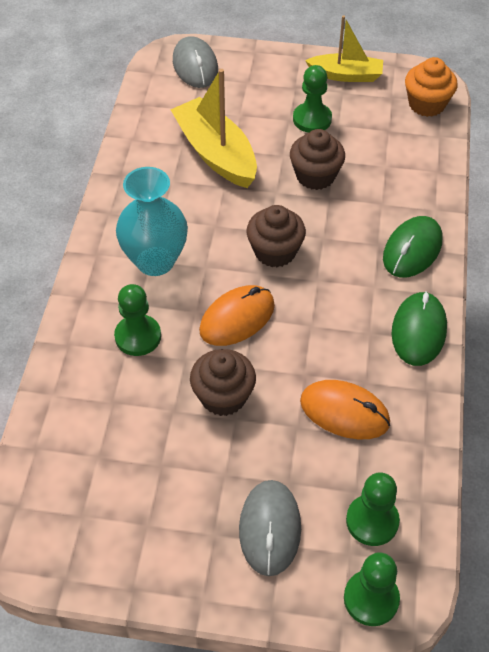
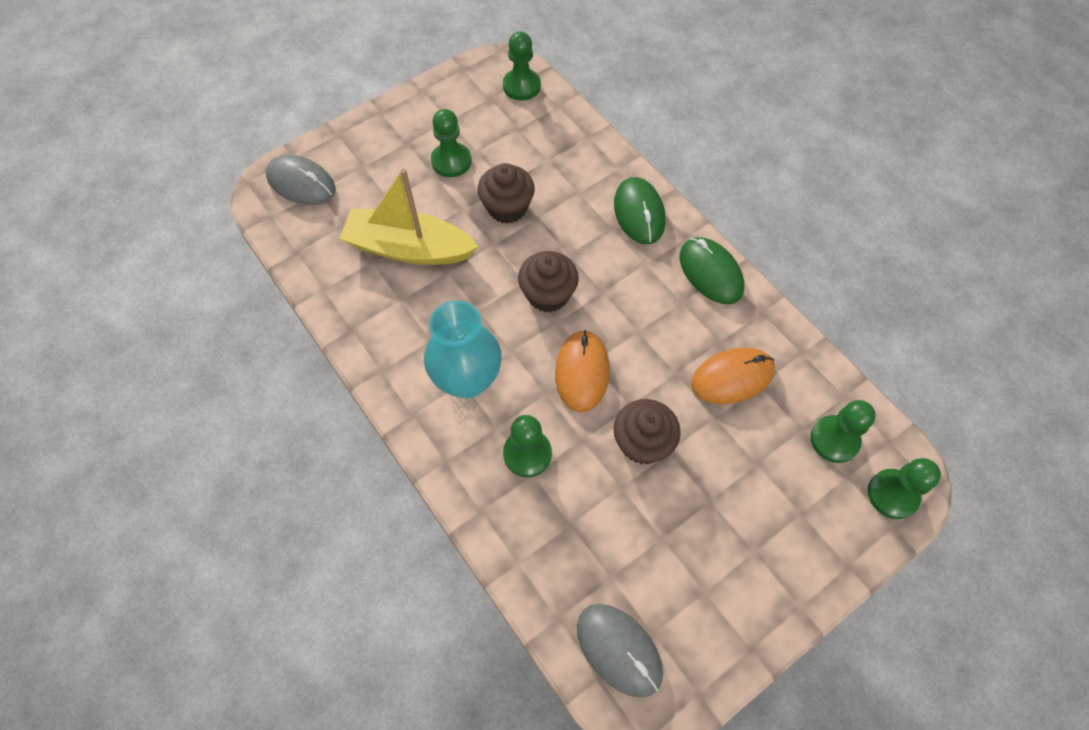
camera: 45 degrees left, 10 degrees up
grey mouse [239,480,301,576] -> grey mouse moved to [577,604,663,698]
yellow boat [305,15,383,82] -> none
orange cupcake [405,57,458,117] -> green pawn [503,32,541,101]

